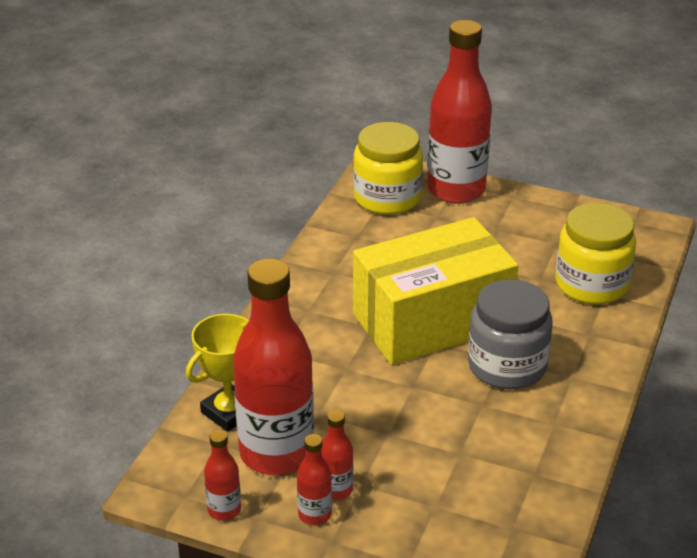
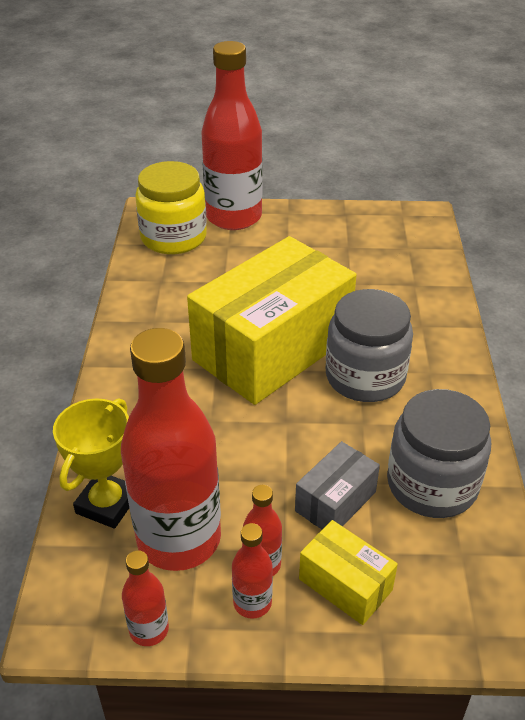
camera: 20 degrees left, 5 degrees up
yellow jar [555,203,636,305] -> none
none -> grey box [295,441,380,530]
none -> yellow box [299,520,398,625]
none -> grey jar [387,389,491,518]

